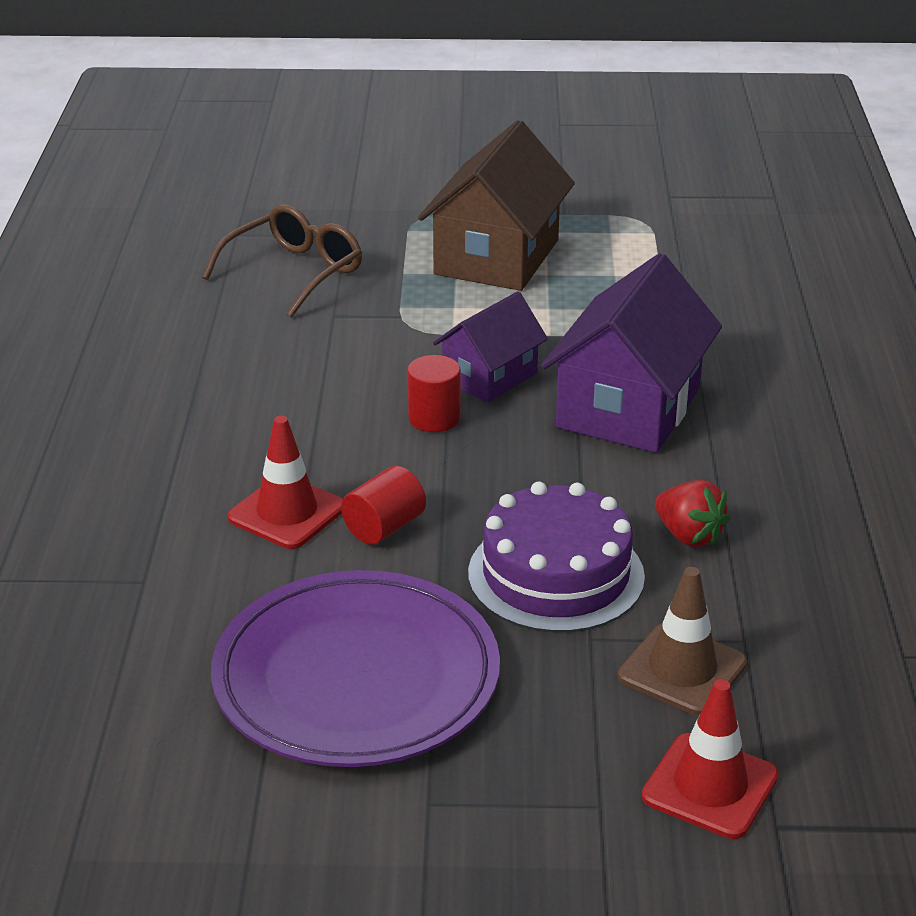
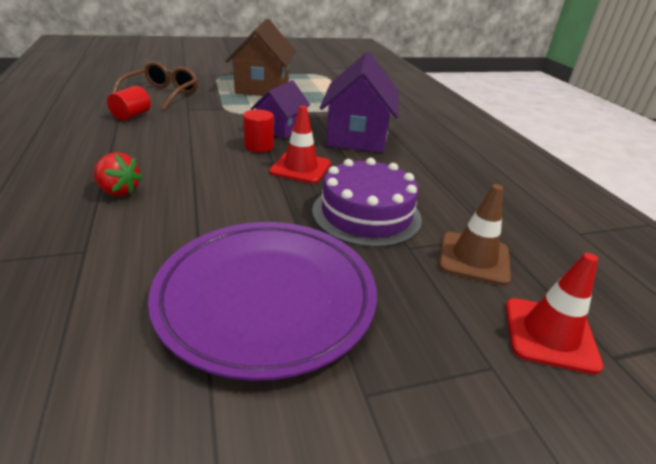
camera: 20 degrees left, 0 degrees up
red traffic cone [228,416,343,549] -> red traffic cone moved to [269,106,331,184]
red cylinder [341,466,426,545] -> red cylinder moved to [107,86,151,121]
red strawberry [655,480,730,547] -> red strawberry moved to [93,152,143,196]

